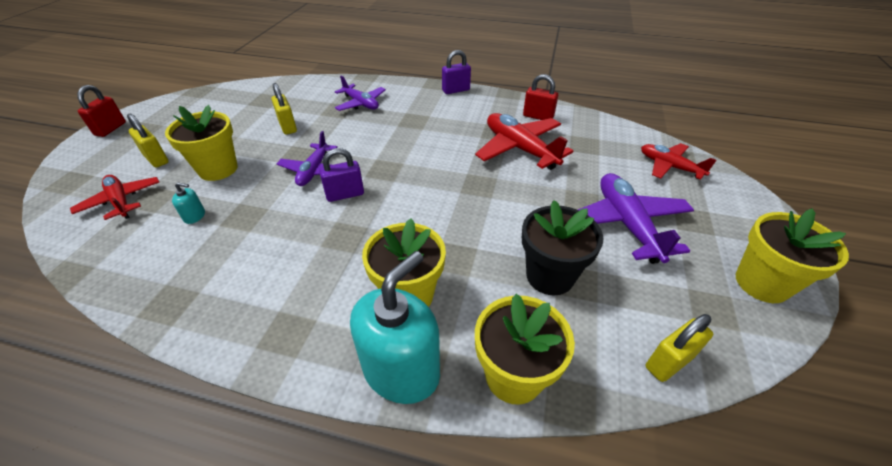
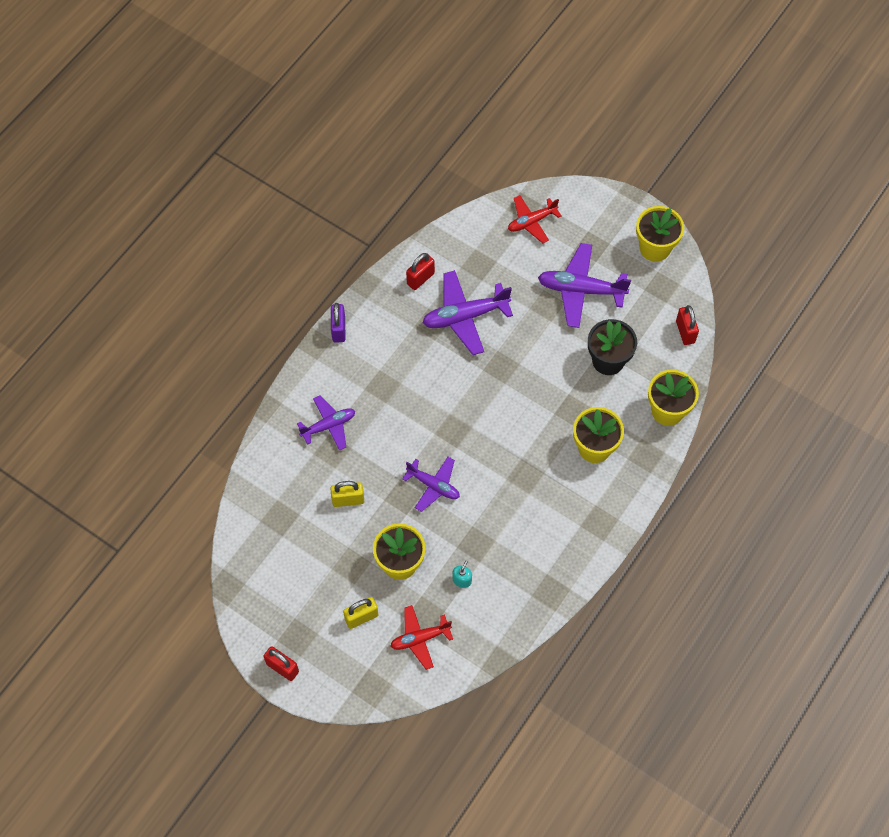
camera: 70 degrees left, 20 degrees up
purple padlock [319,148,364,202] -> none
turquoise soap dispenser [350,251,440,404] -> none
red plane [475,113,573,170] -> purple plane [423,270,513,355]
yellow padlock [646,314,713,382] -> red padlock [676,305,699,345]

